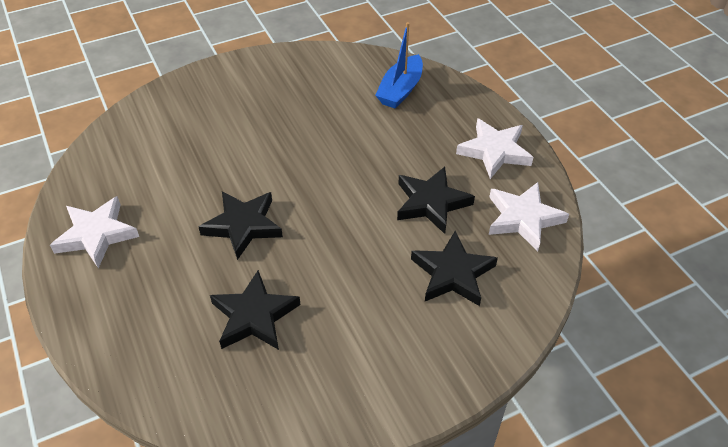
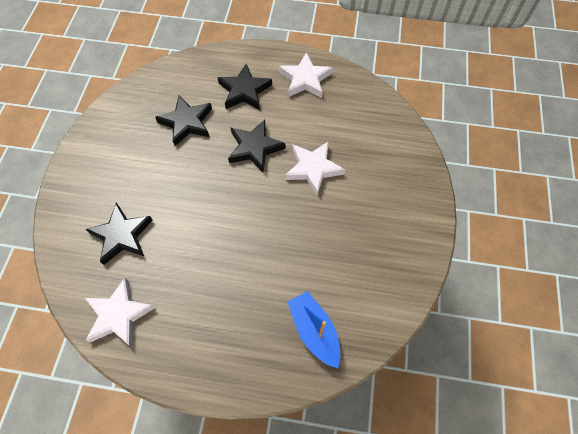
camera: 125 degrees right, 15 degrees up
black star [397,167,475,234] -> black star moved to [217,64,272,110]
white star [456,118,533,179] -> white star moved to [285,141,345,196]

